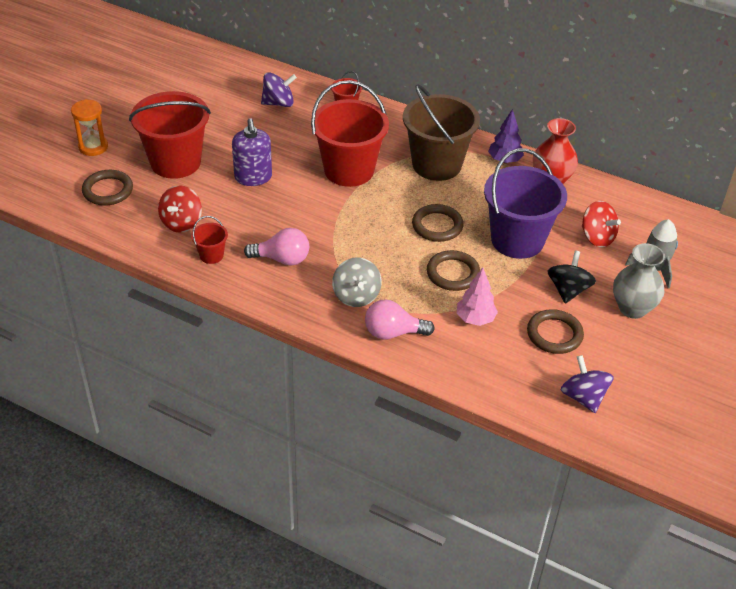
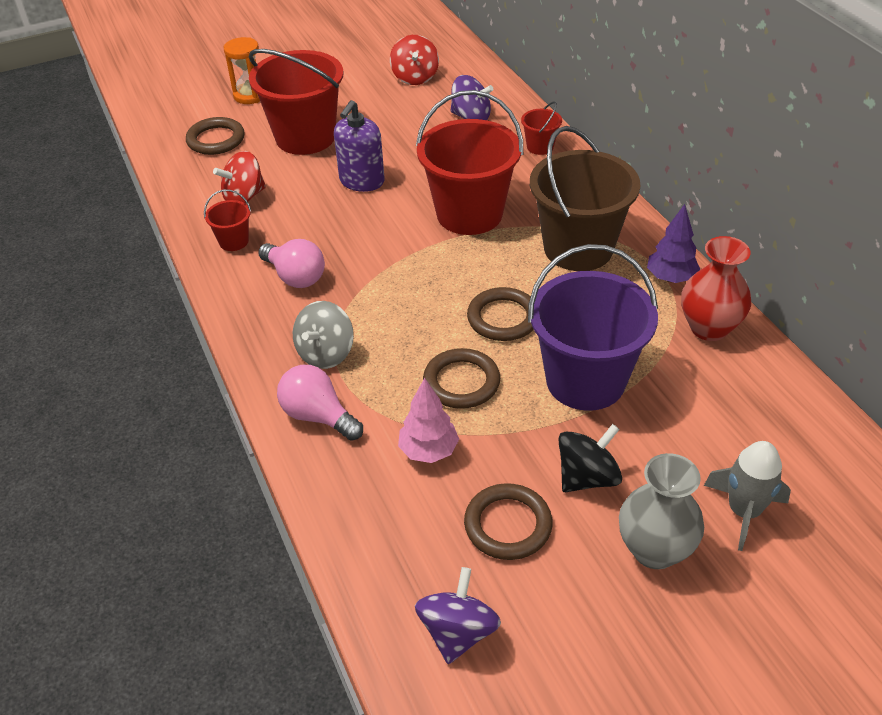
camera: 40 degrees right, 0 degrees up
red spinning top [582,201,621,248] -> red spinning top moved to [390,35,439,85]

